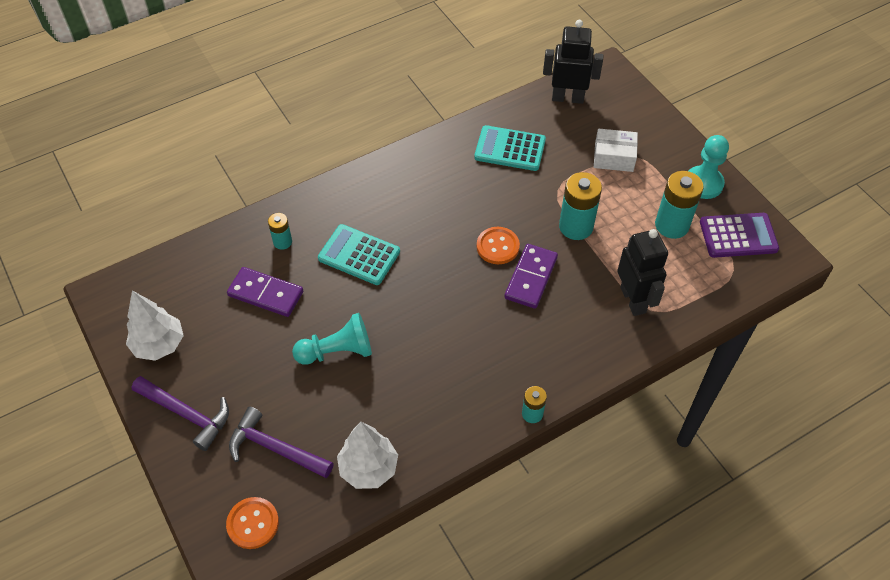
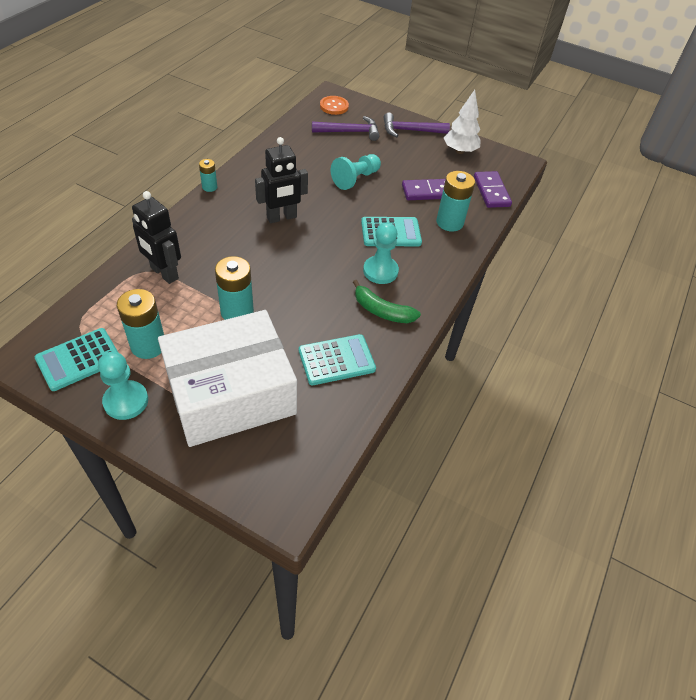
camera: 145 degrees right, 5 degrees down
turquoise battery [268,213,292,250] -> turquoise battery [436,171,475,232], size x1.82
white tree [337,422,398,489] -> none
orange button [477,227,520,264] -> none
purple domino [504,244,558,309] -> purple domino moved to [474,171,512,208]
black robot [543,20,603,104] -> black robot moved to [255,137,308,223]
white box [594,129,638,172] -> white box [158,310,297,447], size x2.46
purple calculator [700,213,779,258] -> turquoise calculator [35,328,119,391]
none -> green banana [353,280,421,323]
none -> turquoise pawn [363,222,399,284]

